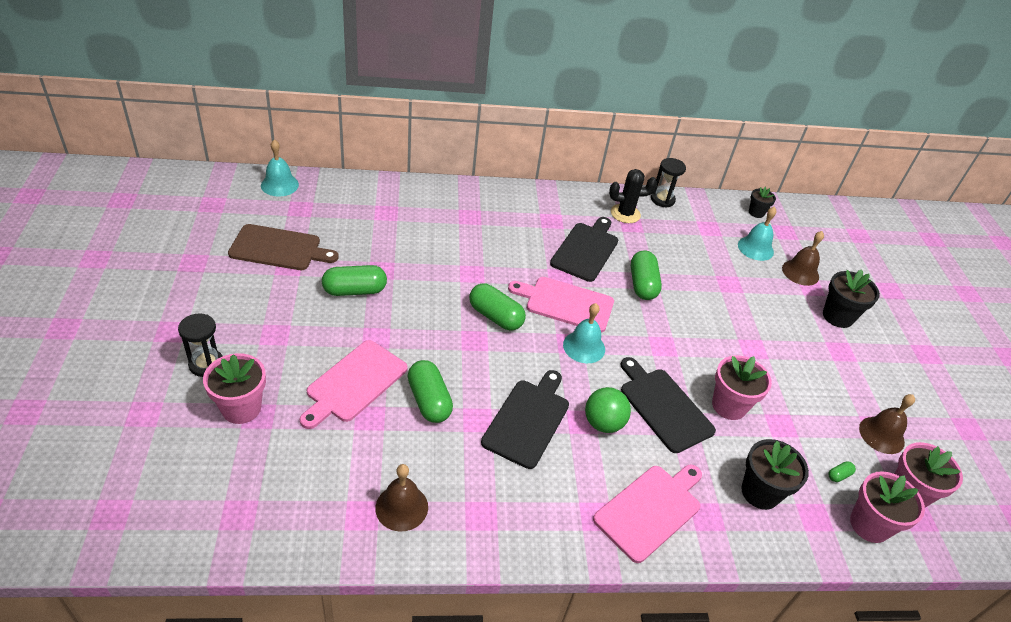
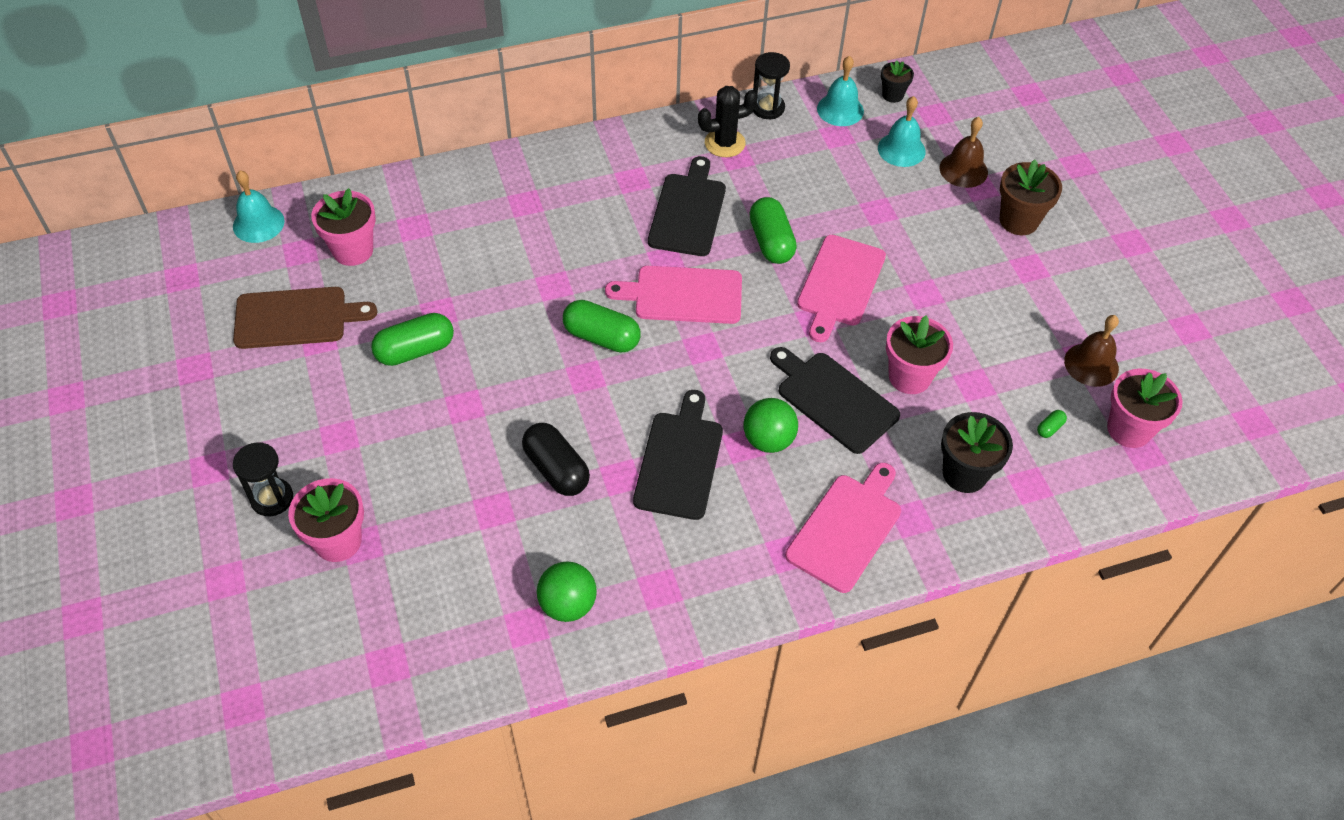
camera: 10 degrees left, 10 degrees up
pink cutting board [300,340,408,429] -> pink cutting board moved to [797,235,886,342]
brown bell [375,464,428,532] -> green ball [537,561,597,622]
green capsule [408,360,453,423] -> black capsule [522,423,590,496]
turquoise bell [563,303,605,363] -> turquoise bell moved to [817,56,864,126]
black flower pot [823,269,880,328] -> brown flower pot [1000,160,1062,235]
pink flower pot [850,471,925,543] -> pink flower pot moved to [311,188,376,266]

